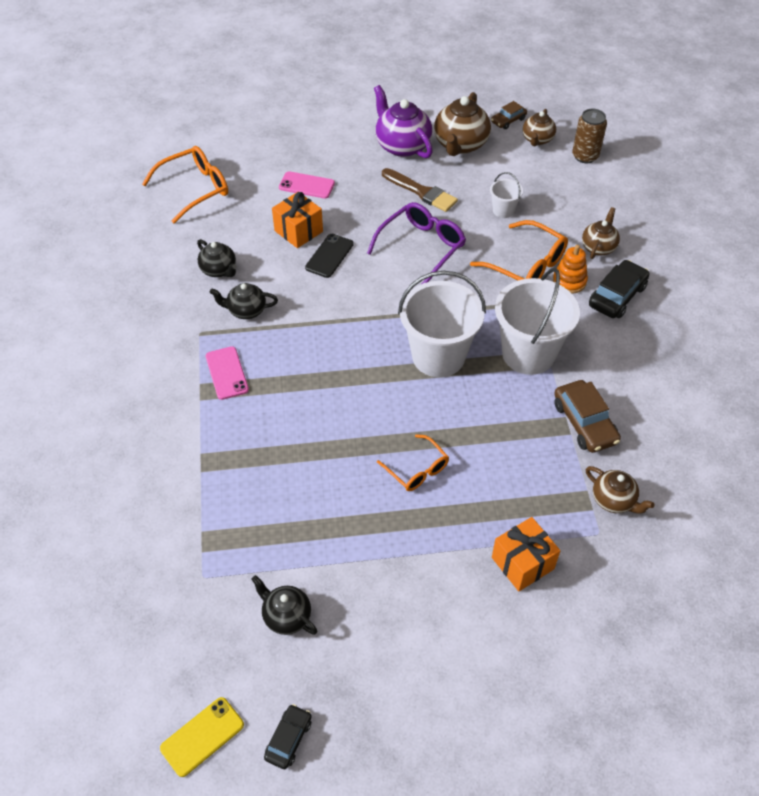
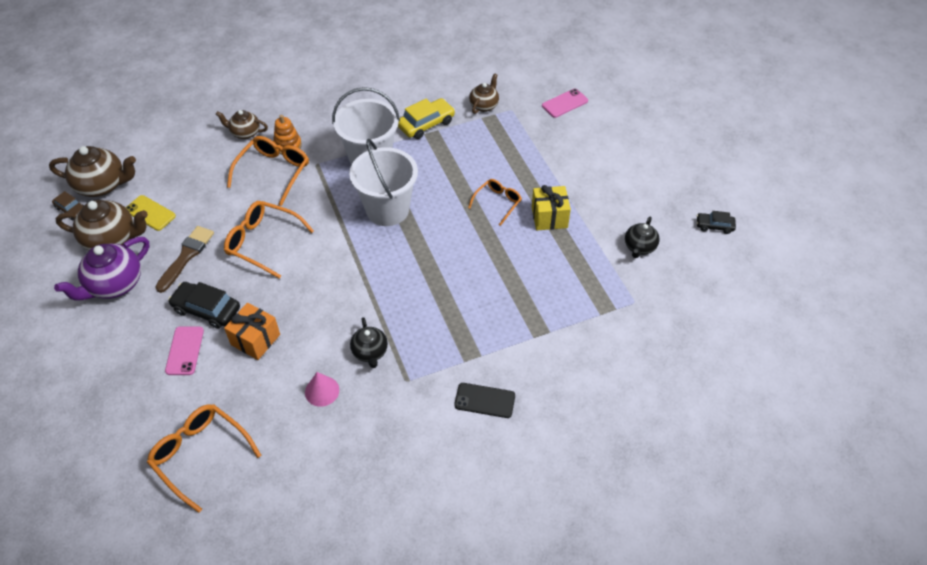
camera: 105 degrees left, 0 degrees up
yellow phone [160,697,244,777] -> yellow phone moved to [126,195,176,231]
black teapot [197,239,237,277] -> pink cone [305,372,339,407]
pink phone [206,346,249,400] -> pink phone moved to [542,89,588,118]
black phone [305,234,354,278] -> black phone moved to [454,383,515,418]
purple glasses [367,202,466,284] -> orange glasses [224,201,314,278]
white bucket [490,172,523,218] -> none
orange gift [492,517,560,591] -> none
brown teapot [523,109,556,146] -> brown teapot [49,146,136,197], size x1.67
brown car [554,380,621,453] -> yellow car [398,98,455,139]
brown can [572,109,607,163] -> none
black car [589,260,650,318] -> black car moved to [168,282,240,329]
none -> yellow gift [532,185,571,230]

